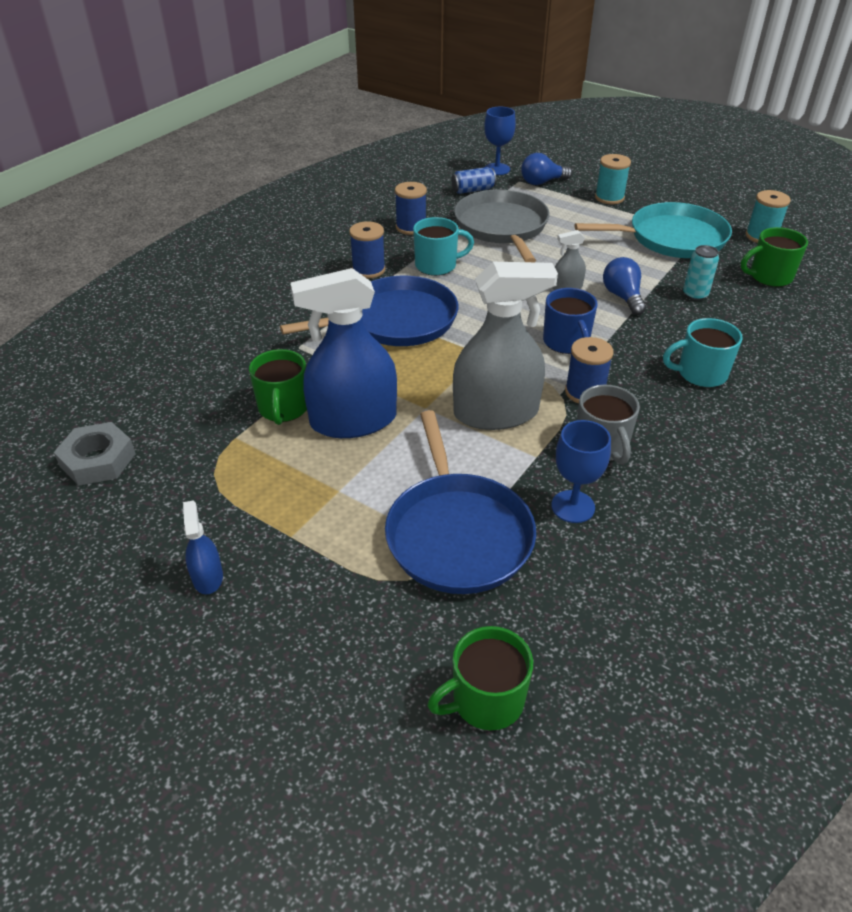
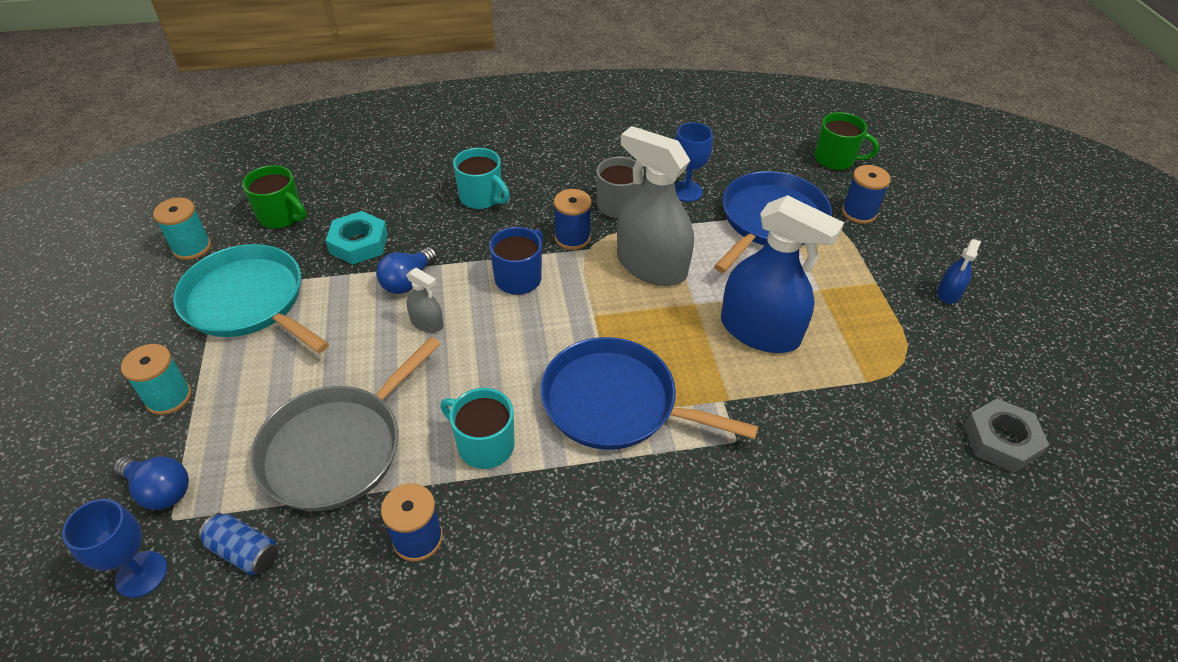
camera: 135 degrees left, 5 degrees up
green mug [249,349,307,425] -> none
blue spool [349,221,385,278] -> blue spool moved to [842,165,891,224]
turquoise can [683,245,719,300] -> turquoise nut [326,211,388,264]

